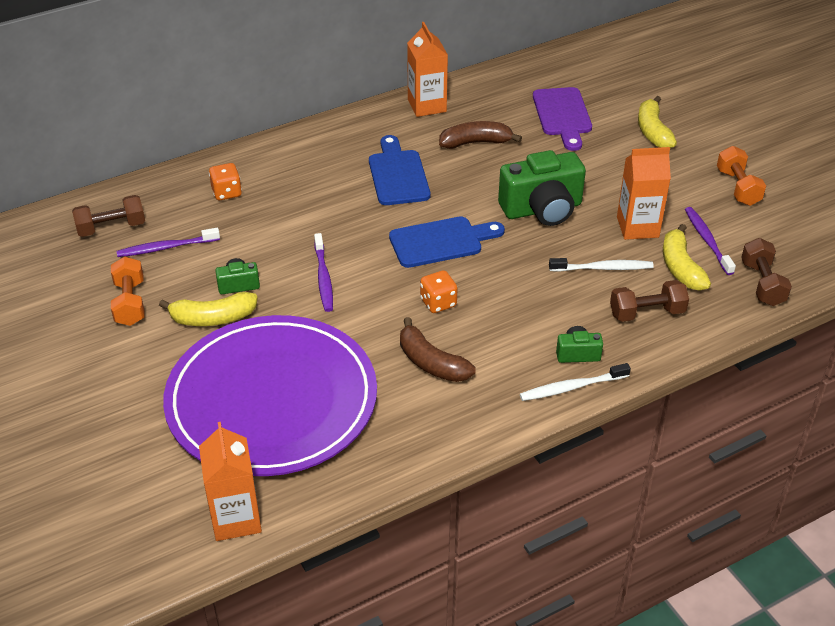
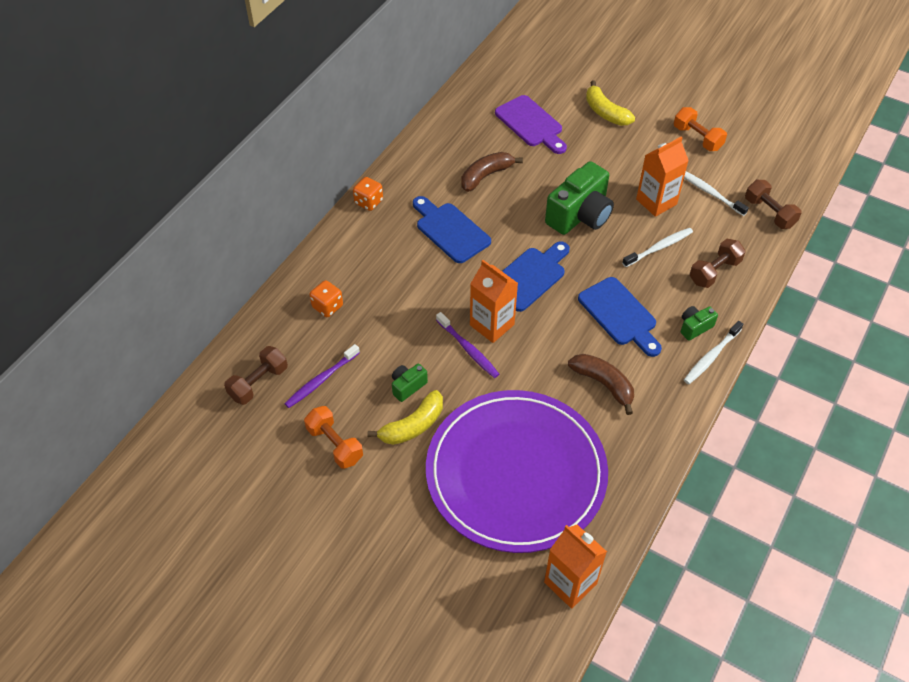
camera: 30 degrees left, 10 degrees up
brown banana [400,317,476,382] -> brown banana turned 150 degrees counterclockwise [568,354,634,415]
orange carton [407,22,448,117] -> orange carton moved to [470,260,518,343]
orange dice [420,270,458,313] -> orange dice moved to [353,177,383,211]
yellow banana [663,224,711,291] -> none
purple toothbrush [685,207,736,275] -> white toothbrush [684,172,749,216]
none -> blue cutting board [578,277,662,357]

